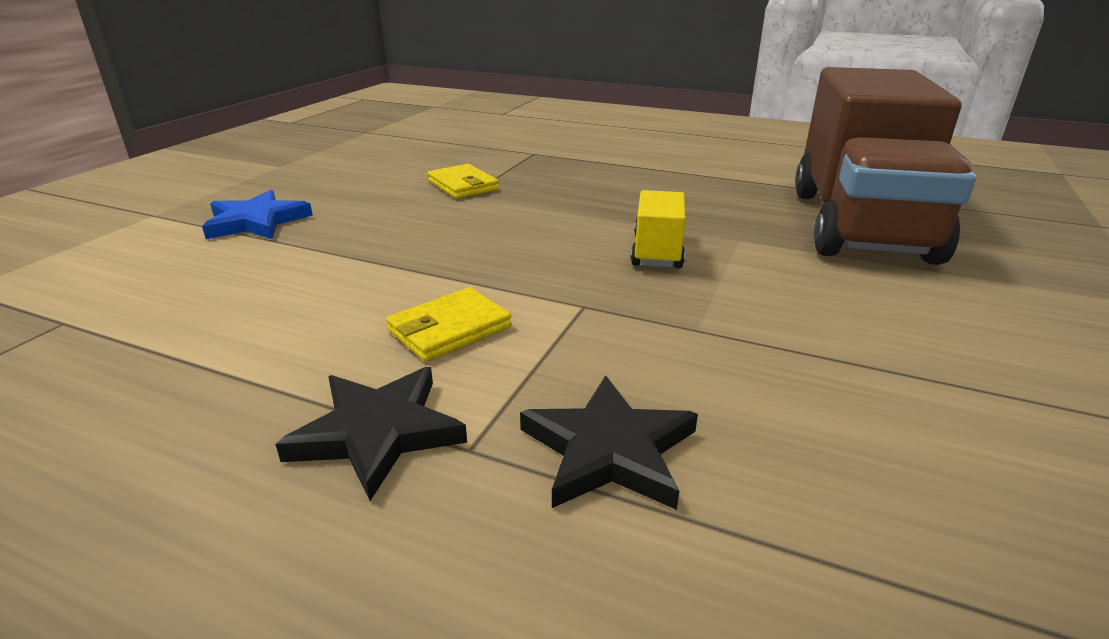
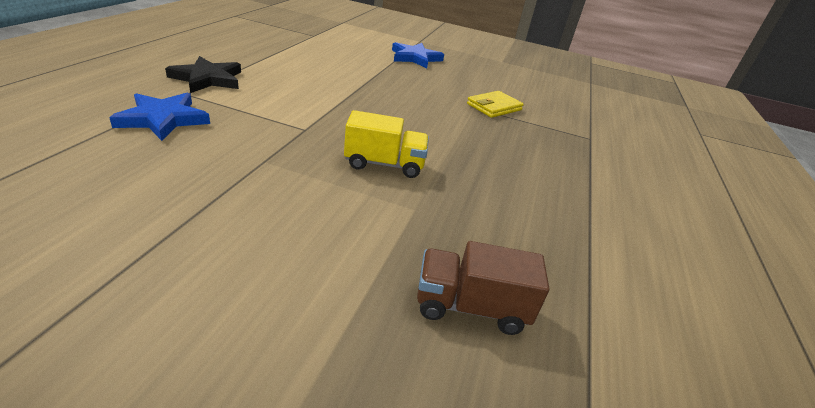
camera: 80 degrees right, 5 degrees up
yellow wallet [386,287,512,362] -> none
black star [520,375,698,510] -> blue star [109,92,210,141]
brown truck [795,67,976,265] -> brown truck [417,241,549,335], size x0.41

